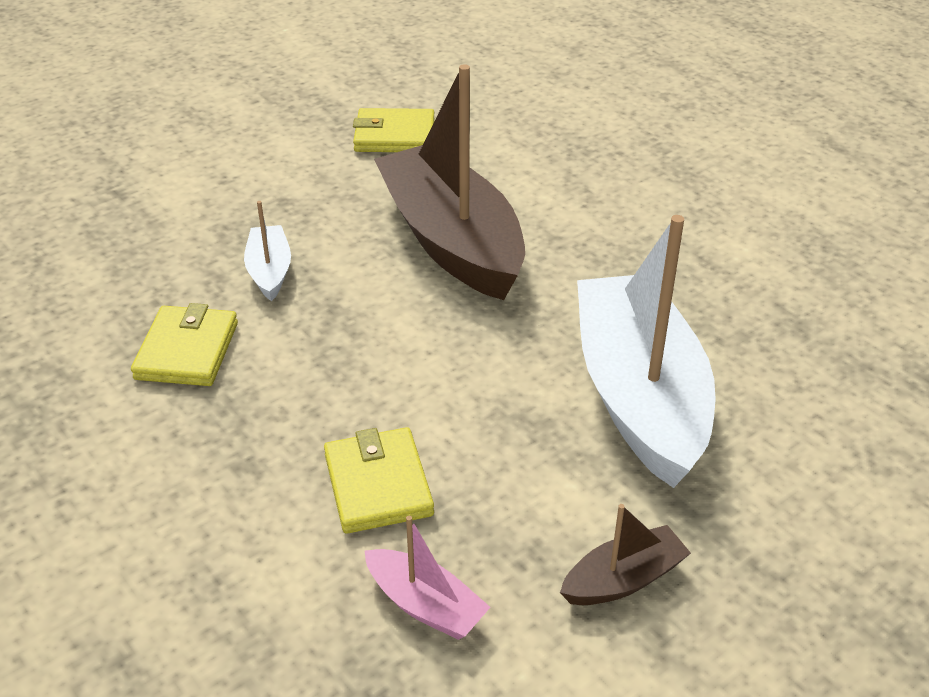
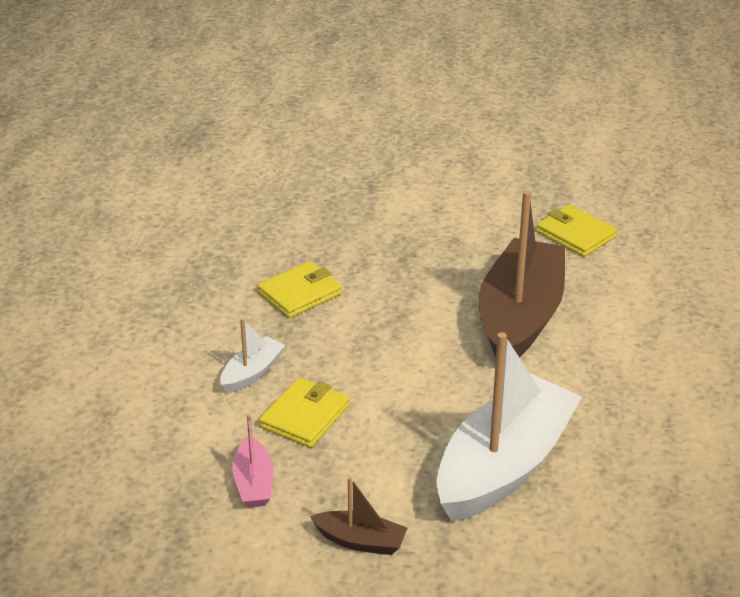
camera: 45 degrees right, 5 degrees down
white boat [244,201,291,301] -> white boat moved to [220,319,285,393]

